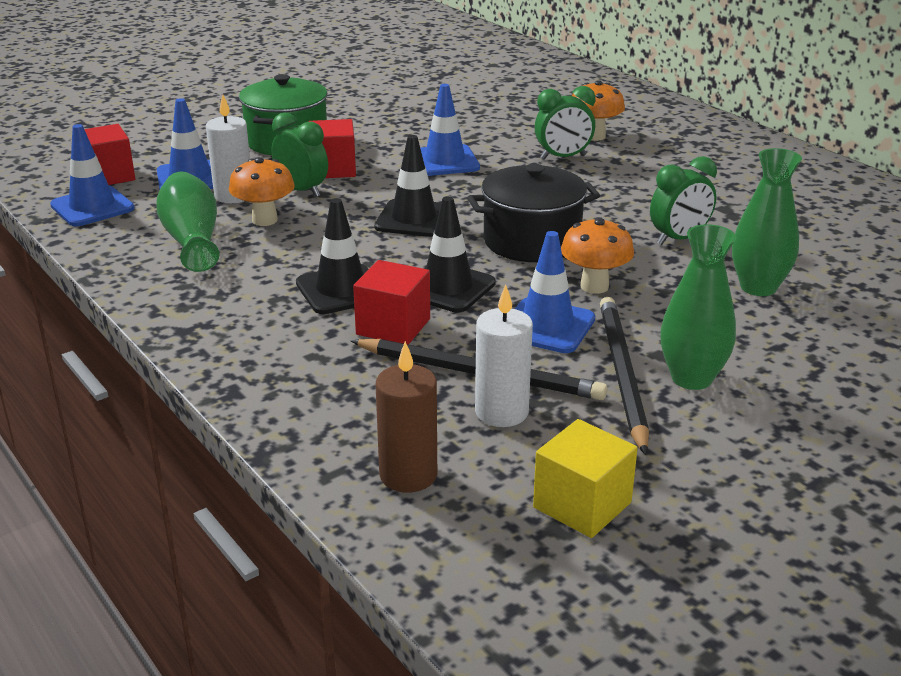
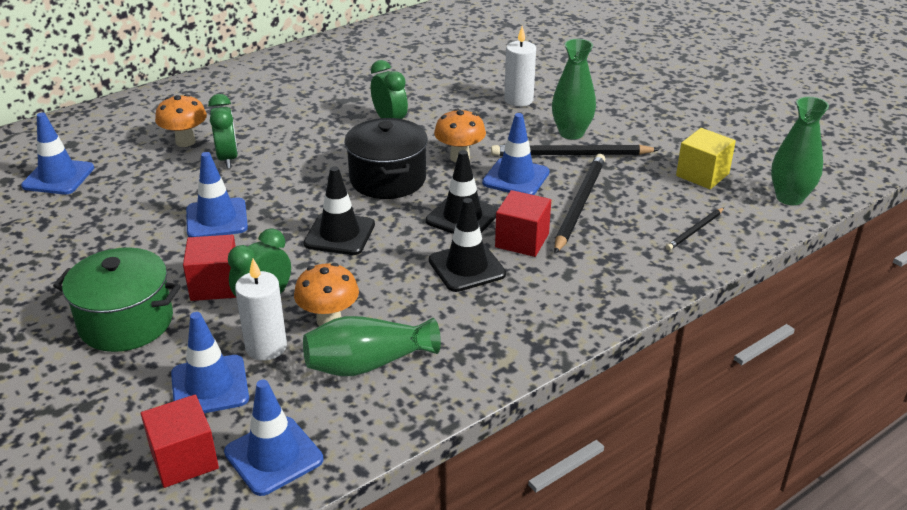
camera: 90 degrees left, 5 degrees up
brown candle [376,341,437,492] -> black pencil [666,208,724,250]
white candle [475,285,533,427] -> white candle moved to [504,26,536,107]
green vase [732,148,802,296] -> green vase moved to [771,97,829,205]
none -> blue traffic cone [21,112,94,195]

